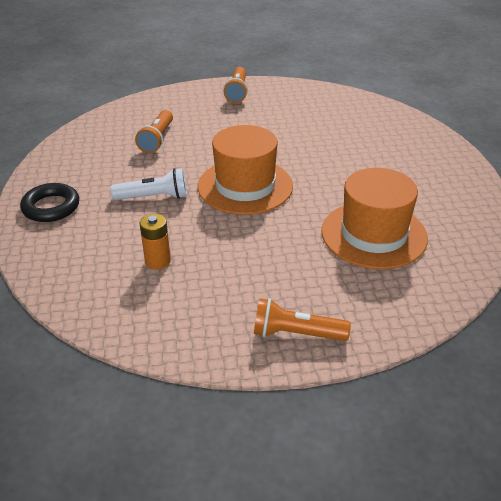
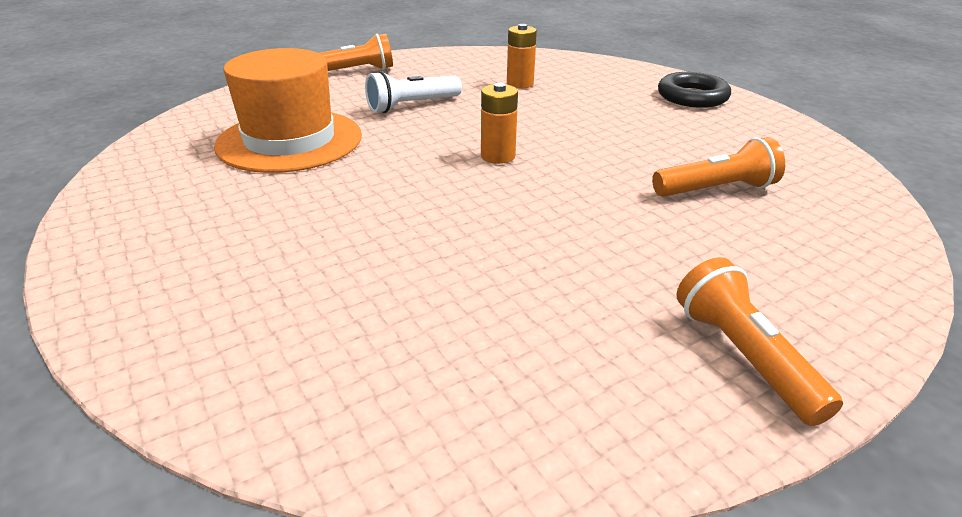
camera: 155 degrees right, 5 degrees down
white flashlight [111,168,187,200] -> white flashlight moved to [365,71,462,113]
orange flashlight [135,110,173,153] -> orange flashlight turned 90 degrees clockwise [652,137,785,197]
orange hat [198,125,293,215] -> orange battery [481,83,518,164]

